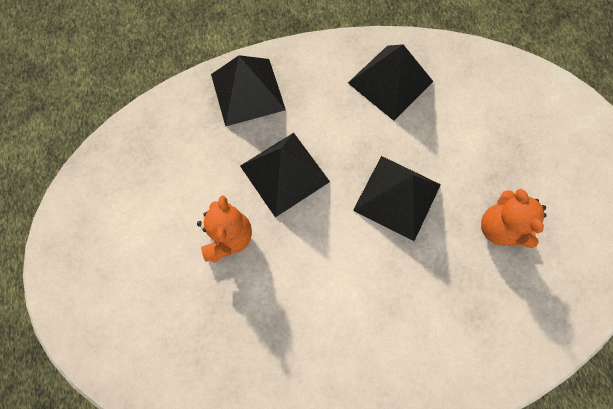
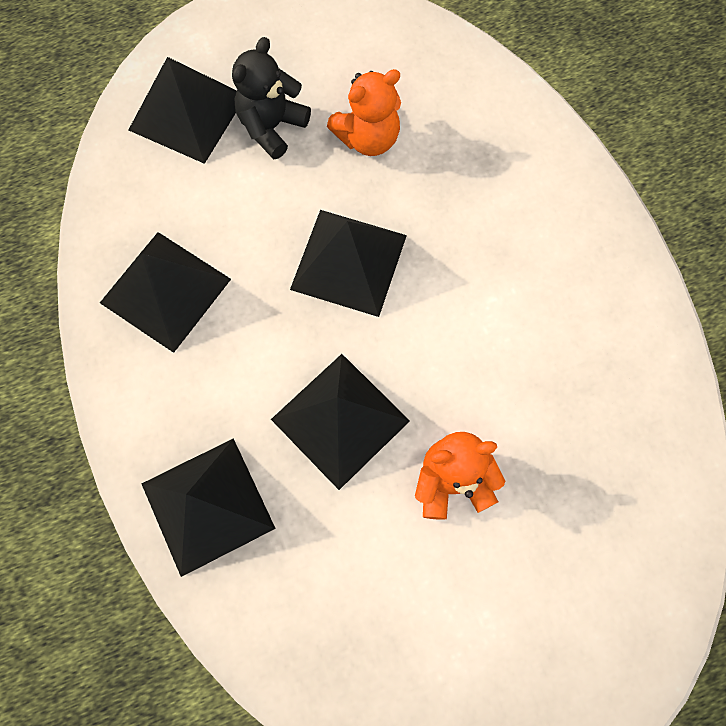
camera: 100 degrees left, 0 degrees up
none -> black pyramid [129,57,237,164]
none -> black teddy bear [232,37,311,159]

